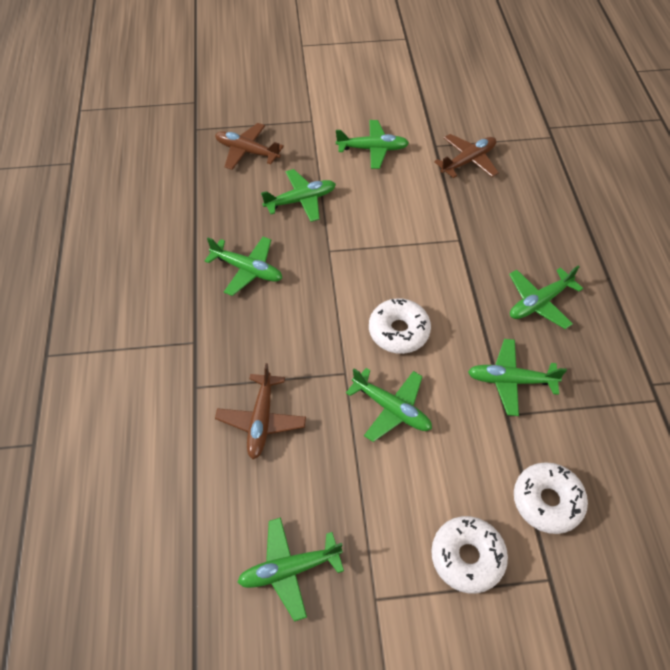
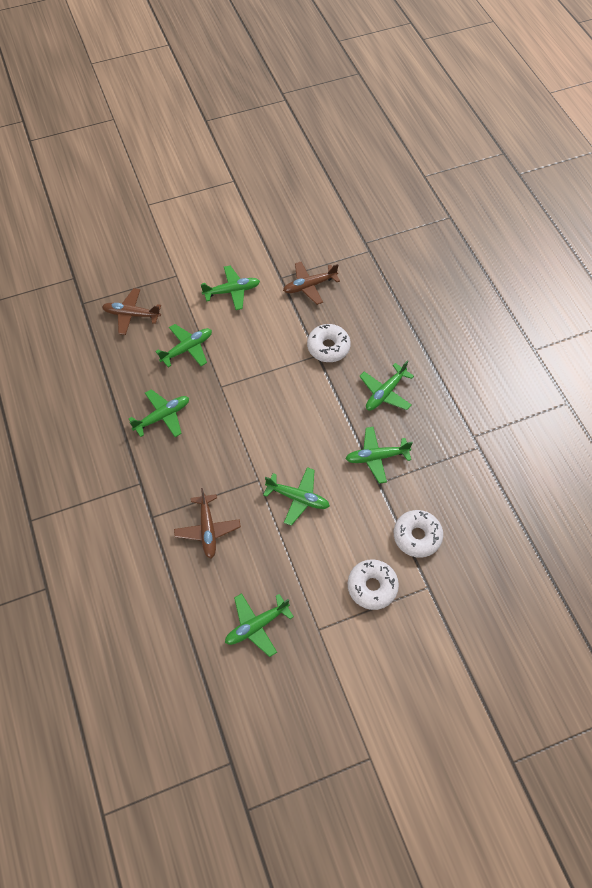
camera: 15 degrees left, 5 degrees up
green plane [205,236,282,296] -> green plane turned 45 degrees counterclockwise [129,389,189,437]
white donut [369,298,431,354] -> white donut moved to [307,324,351,362]
brown plane [434,134,499,178] -> brown plane turned 150 degrees counterclockwise [283,262,340,305]

